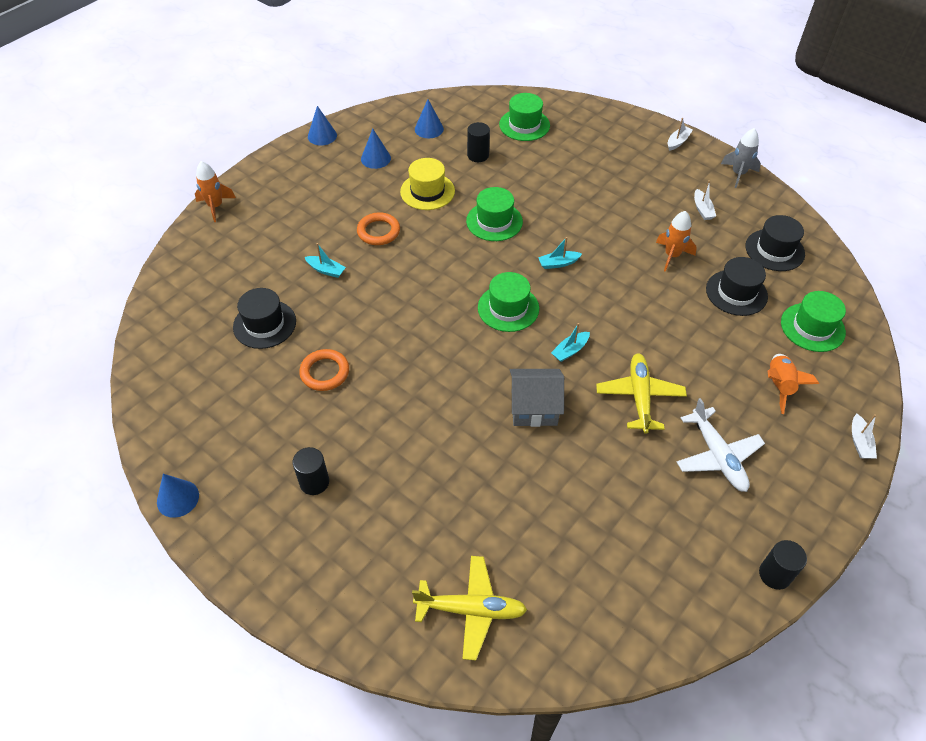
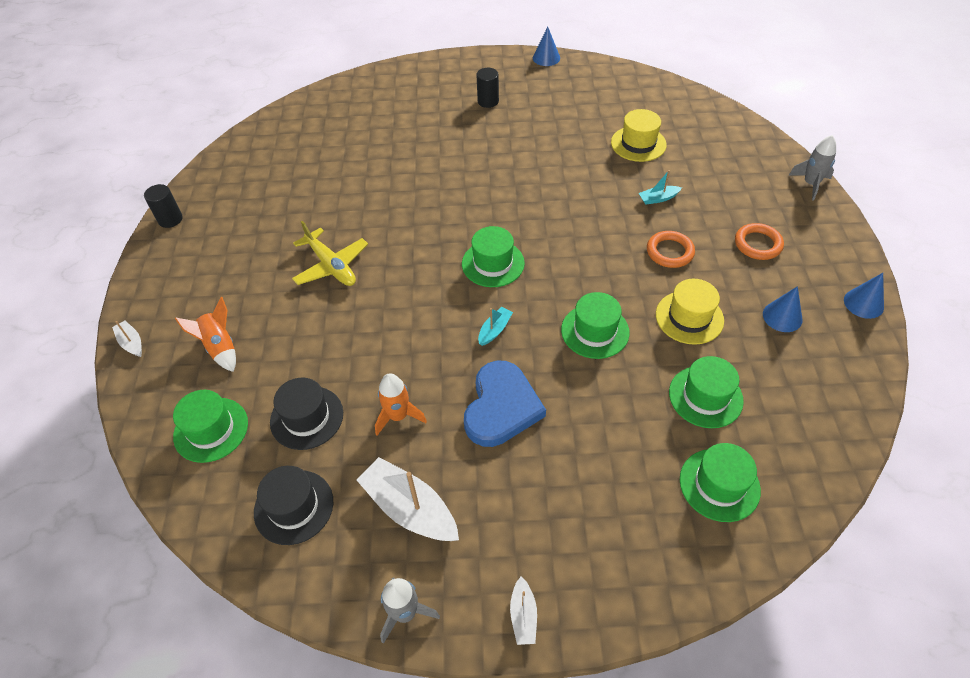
camera: 140 degrees right, 0 degrees up
orange rocket [195,161,236,222] -> grey rocket [789,135,836,201]
black hat [233,288,296,349] -> yellow hat [611,109,667,162]
orange ring [299,349,349,391] -> orange ring moved to [735,223,784,260]
yellow plane [412,556,527,660] -> none
blue cone [415,99,444,139] -> none
black cylinder [467,122,490,162] -> green hat [669,356,744,428]
grey house [510,369,564,427] -> none
turquoise boat [551,323,590,362] -> none
white plane [677,398,765,492] -> none
white boat [694,180,716,220] -> white boat [357,457,459,541], size x2.01
none -> blue heart [464,360,546,447]

